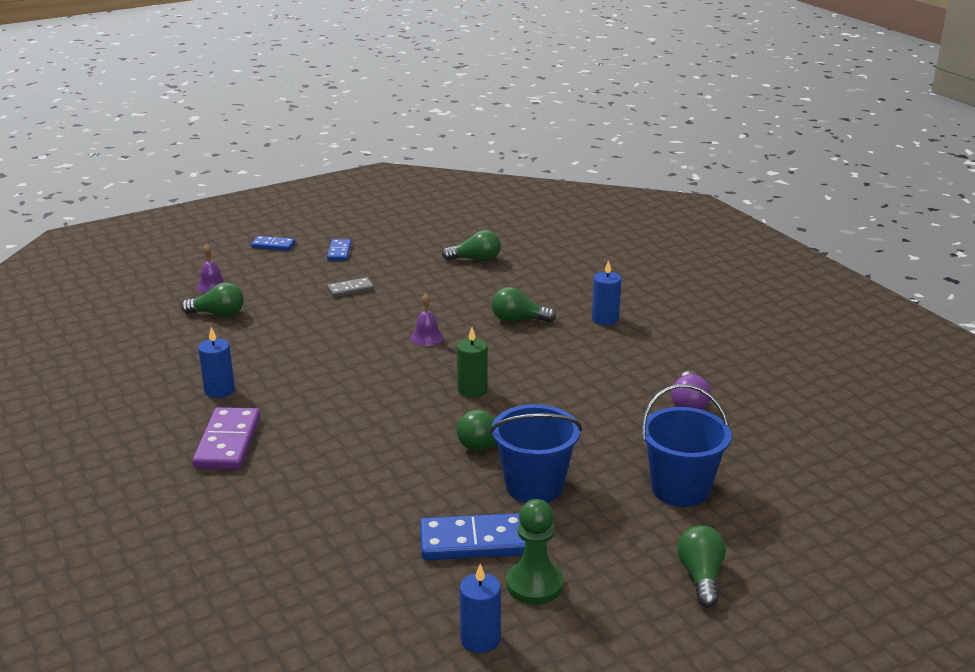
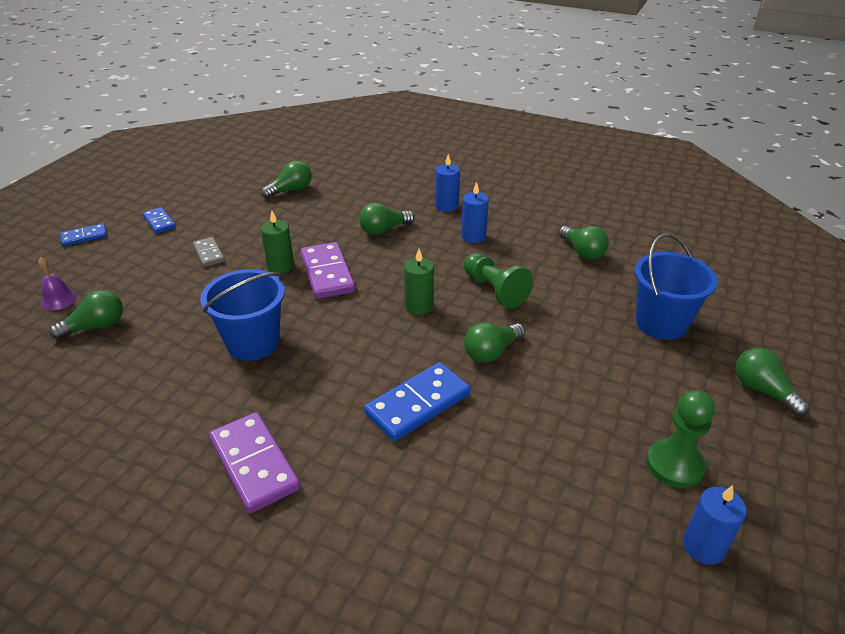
camera: 35 degrees left, 10 degrees up
blue candle [198,327,235,398] -> blue candle moved to [461,182,489,243]
grey domino [327,277,374,297] -> grey domino turned 60 degrees counterclockwise [193,237,225,267]
purple bell [411,293,444,346] -> purple domino [300,242,355,299]
blue domino [420,513,525,560] -> blue domino moved to [364,362,471,441]
blue bucket [490,404,582,503] -> blue bucket moved to [200,269,285,361]
purple light bulb [671,371,711,410] -> green light bulb [559,226,609,260]
none -> green candle [261,211,294,274]
none -> green pawn [464,253,533,309]

